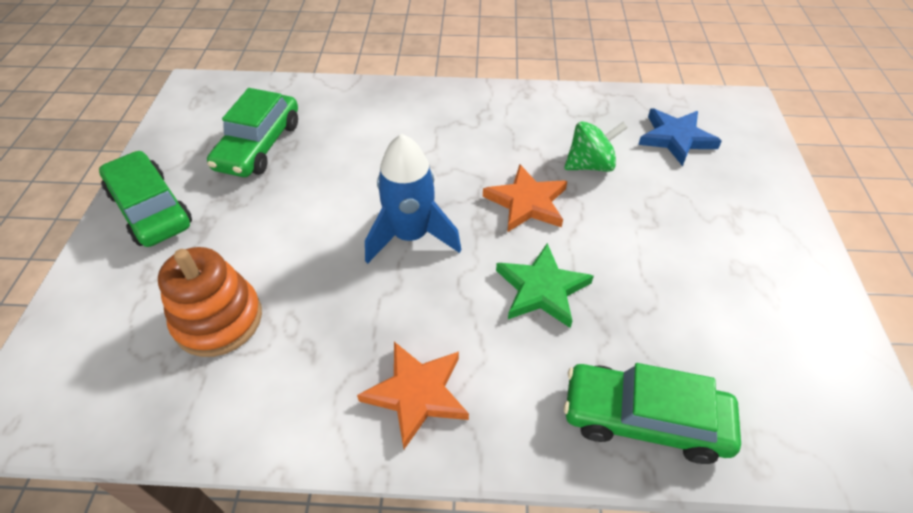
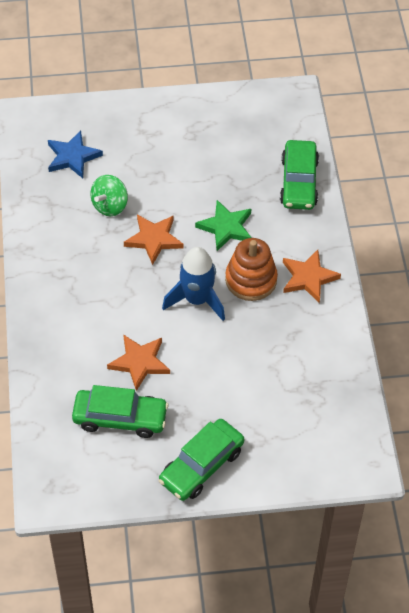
camera: 100 degrees left, 5 degrees up
orange stacking toy [158,247,262,357] -> orange stacking toy moved to [225,238,278,301]
green spinning top [564,121,628,172] -> green spinning top turned 120 degrees counterclockwise [90,175,128,216]
none -> orange star [107,334,170,391]

